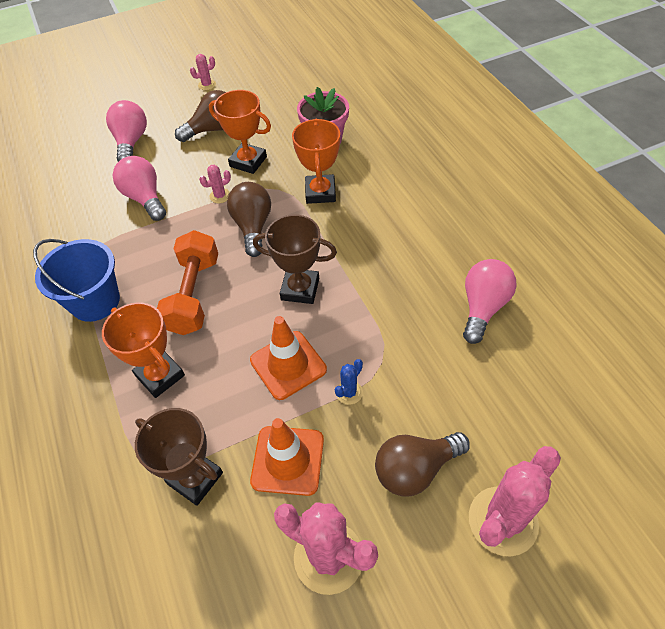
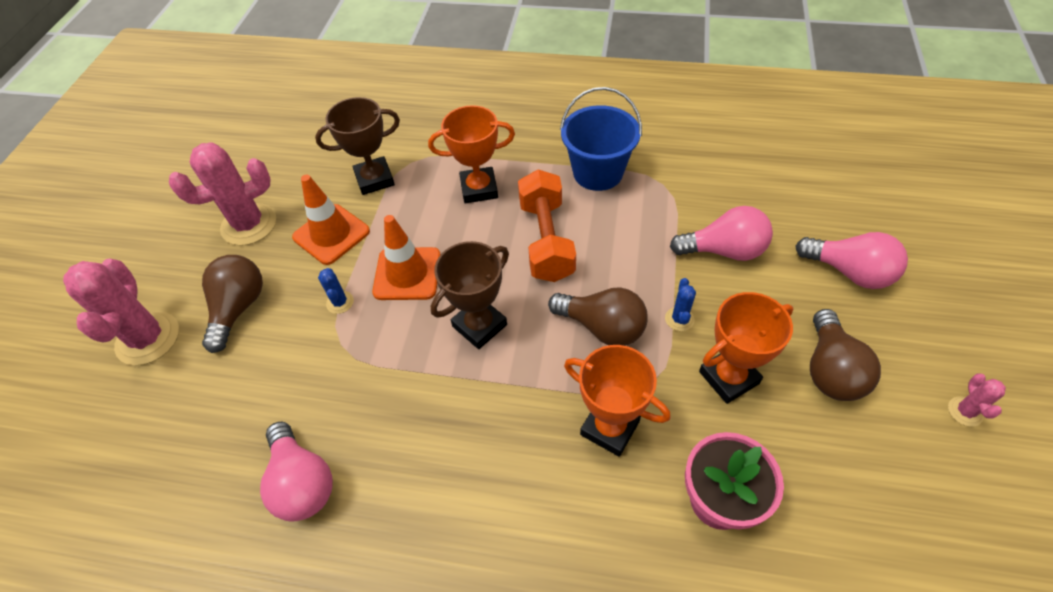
camera: 125 degrees right, 0 degrees up
orange dumbbell [157,230,218,335] -> orange dumbbell turned 45 degrees clockwise [518,170,576,282]
pink cactus [199,165,231,203] -> blue cactus [665,278,696,331]

